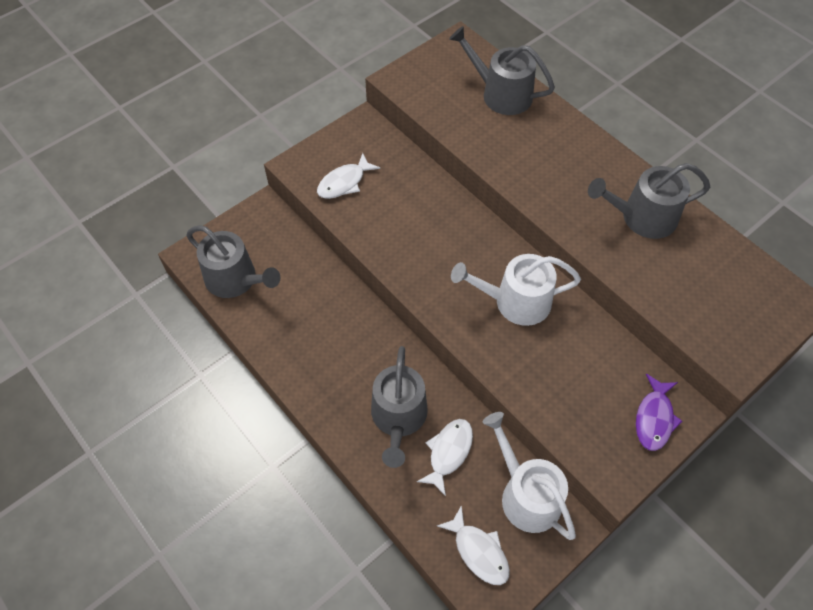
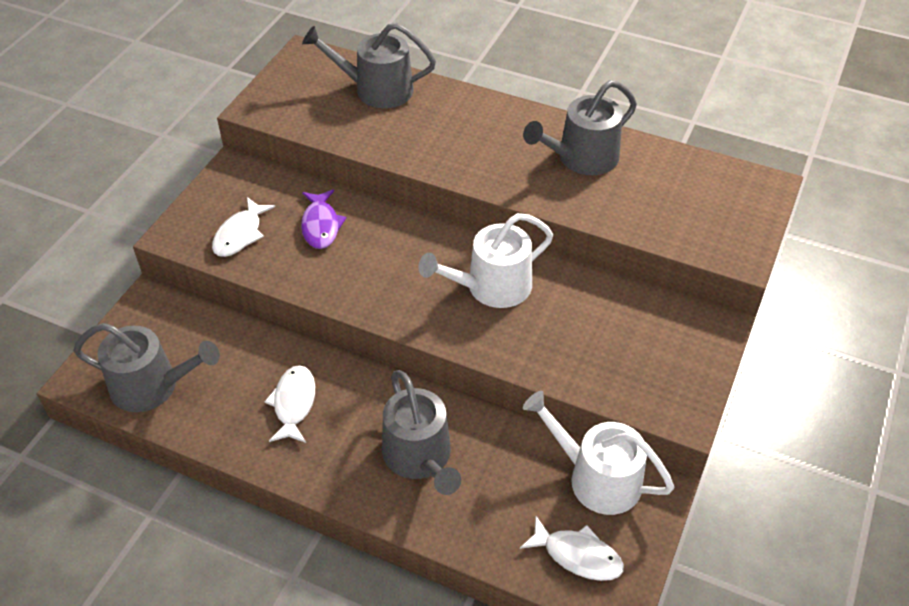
camera: 25 degrees left, 10 degrees down
white fish [417,419,473,496] -> white fish moved to [264,365,315,443]
purple fish [636,374,682,451] -> purple fish moved to [301,189,346,249]

